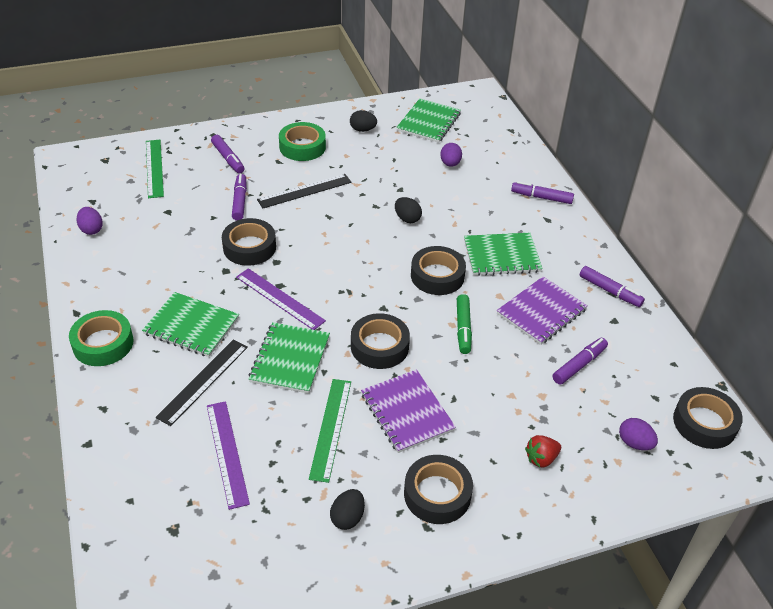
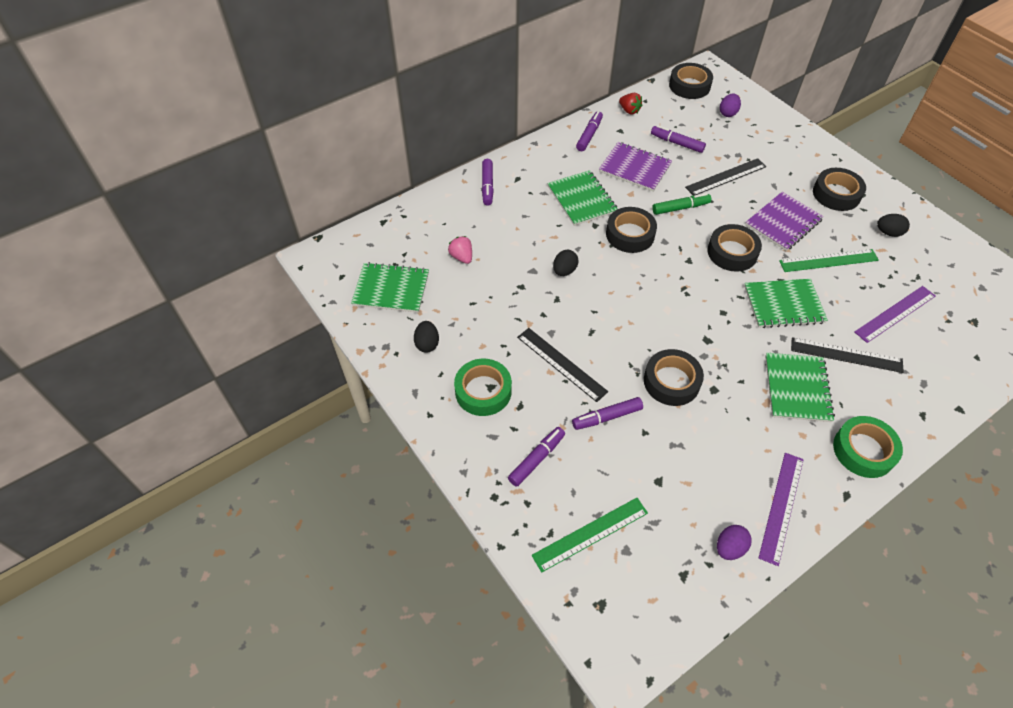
camera: 105 degrees left, 10 degrees up
purple ruler [236,268,326,330] -> purple ruler moved to [759,453,804,566]
purple egg [440,143,462,167] -> pink strawberry [448,236,472,264]
red strawberry [525,435,561,468] -> red strawberry moved to [619,93,642,114]
none -> black ruler [685,158,766,195]

